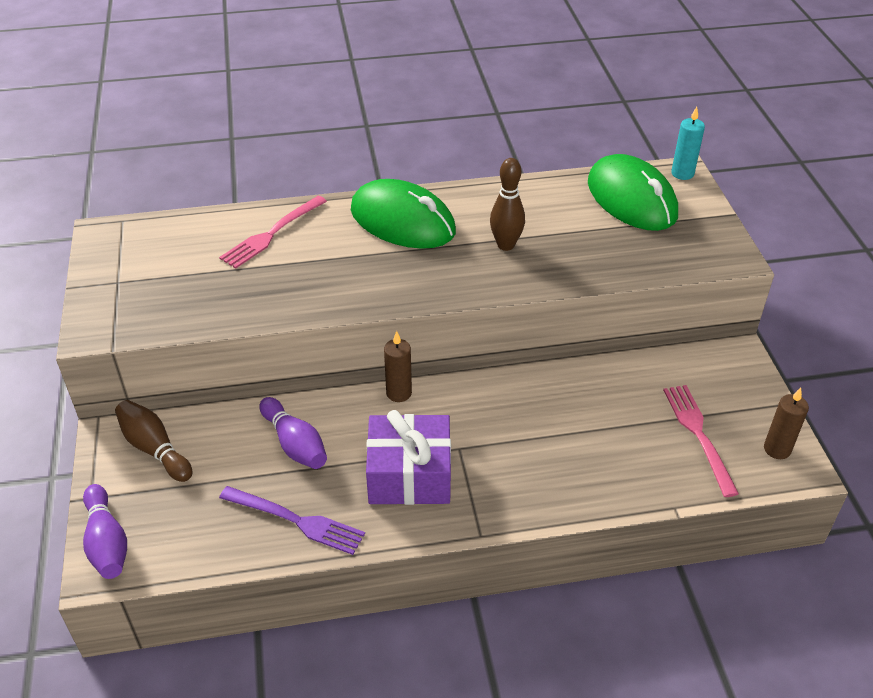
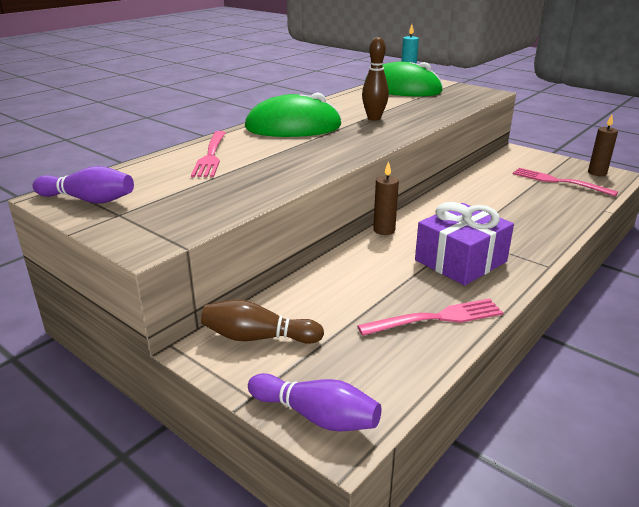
camera: 40 degrees left, 15 degrees down
purple fork [219,486,365,555] -> pink fork [357,298,504,336]
purple bowling pin [259,397,327,469] -> purple bowling pin moved to [33,166,134,204]

